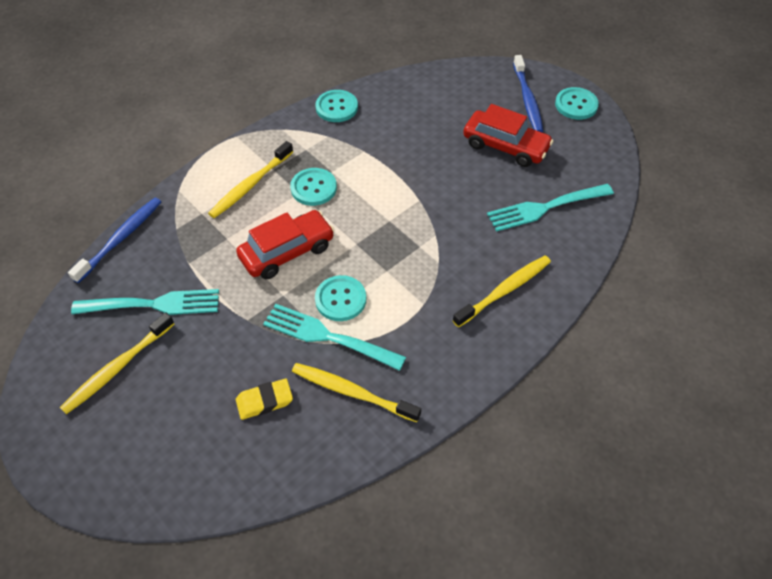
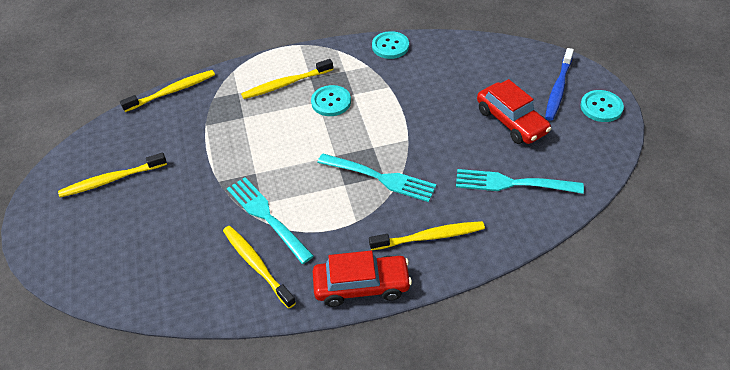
camera: 30 degrees right, 5 degrees down
blue toothbrush [68,198,161,283] -> yellow toothbrush [120,70,215,112]
turquoise fork [71,289,219,315] -> turquoise fork moved to [317,153,437,202]
red car [236,210,334,279] -> red car moved to [313,251,412,307]
yellow eraser [236,379,293,420] -> none
turquoise button [315,275,366,321] -> none

